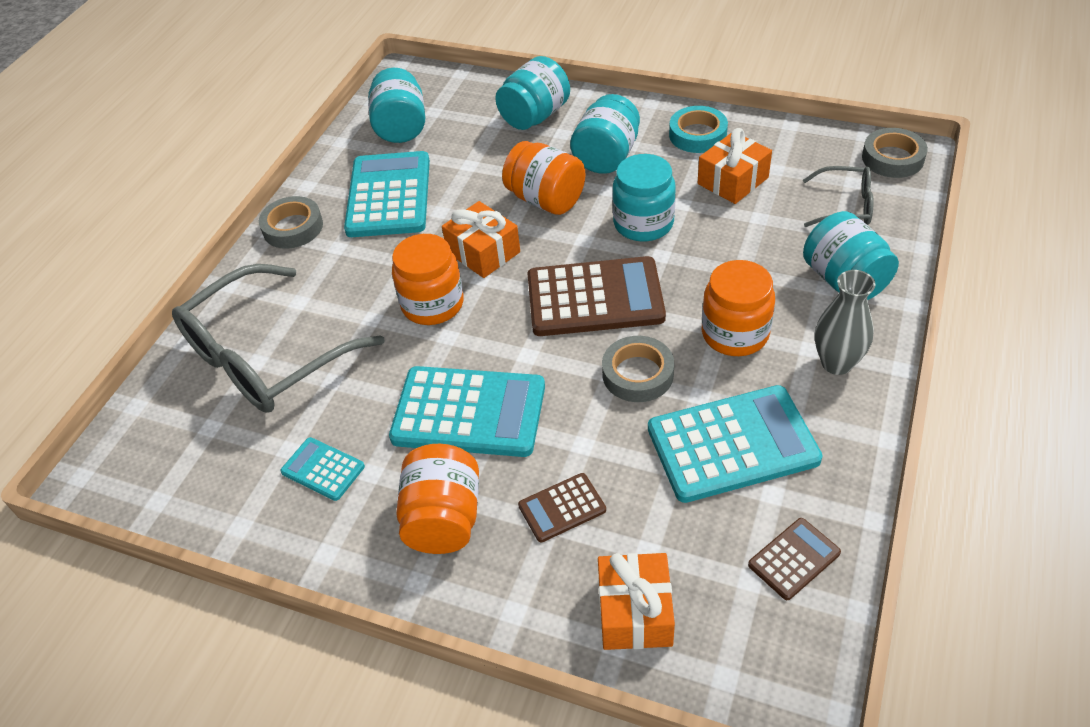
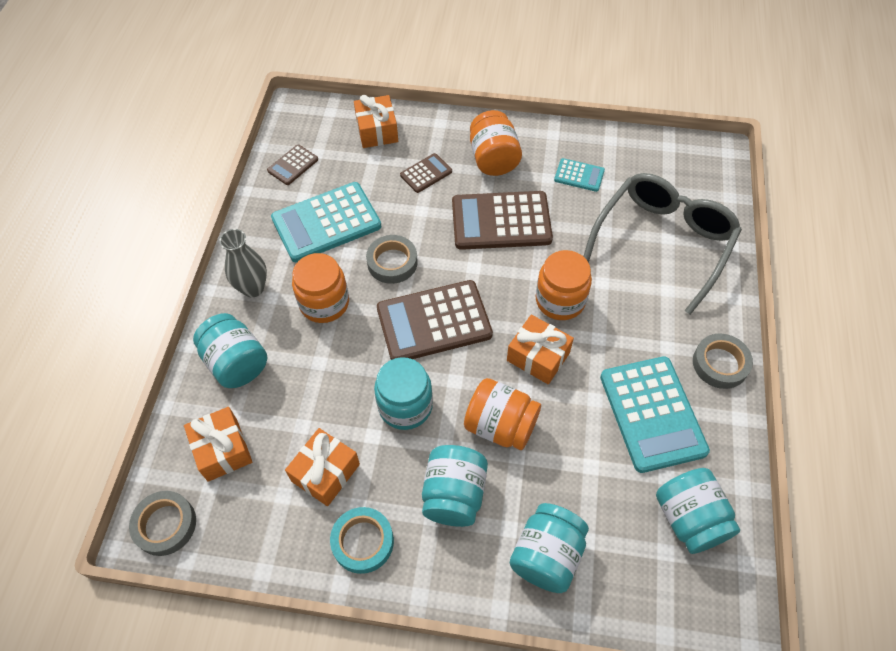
camera: 165 degrees right, 10 degrees up
turquoise calculator [389,366,545,457] -> brown calculator [452,191,553,250]
grey glasses [803,166,874,227] -> orange gift [184,407,252,482]

